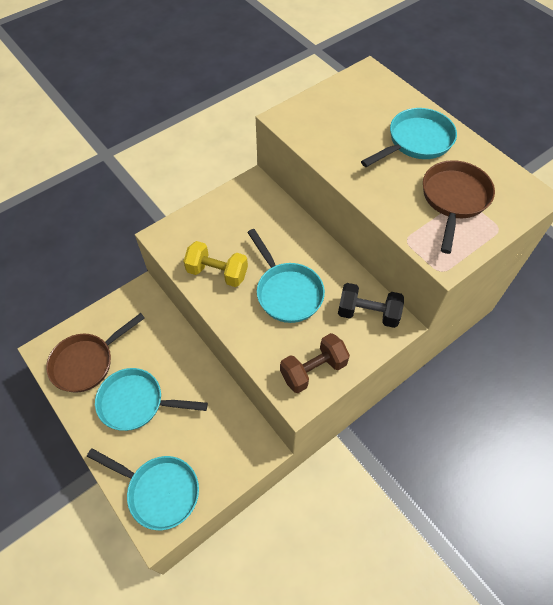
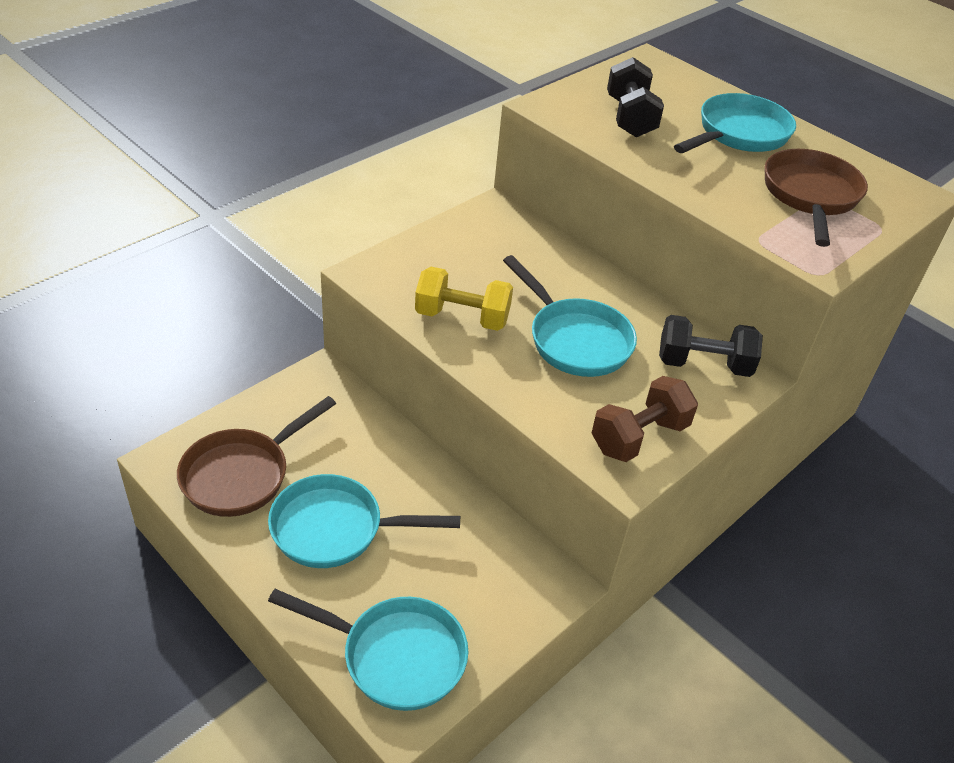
camera: 10 degrees left, 15 degrees down
none -> black dumbbell [607,57,664,137]

